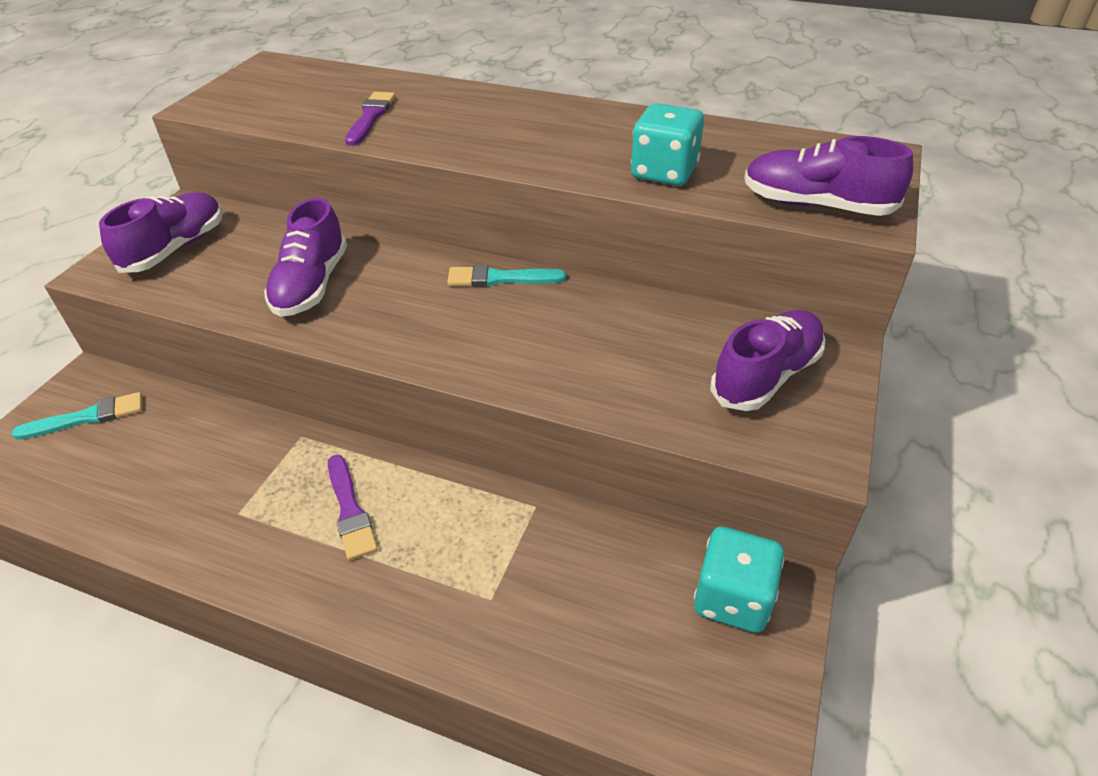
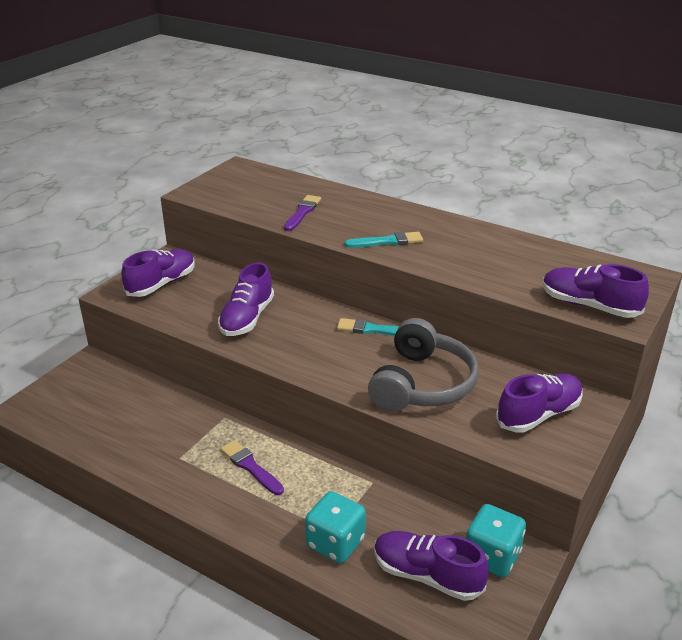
camera: 10 degrees right, 10 degrees down
turquoise brush [12,392,142,440] -> turquoise brush moved to [345,232,423,248]
purple brush [328,455,378,560] -> purple brush turned 150 degrees clockwise [221,440,284,495]
turquoise dice [631,103,704,186] -> turquoise dice moved to [305,491,366,563]
none -> grey headphones [368,318,479,412]
none -> purple shoe [374,531,489,601]

